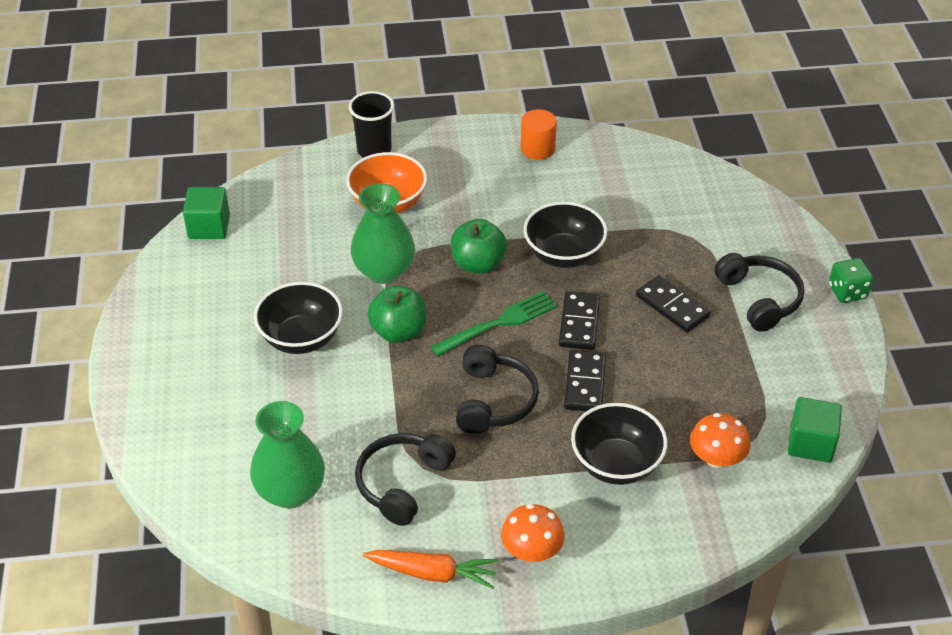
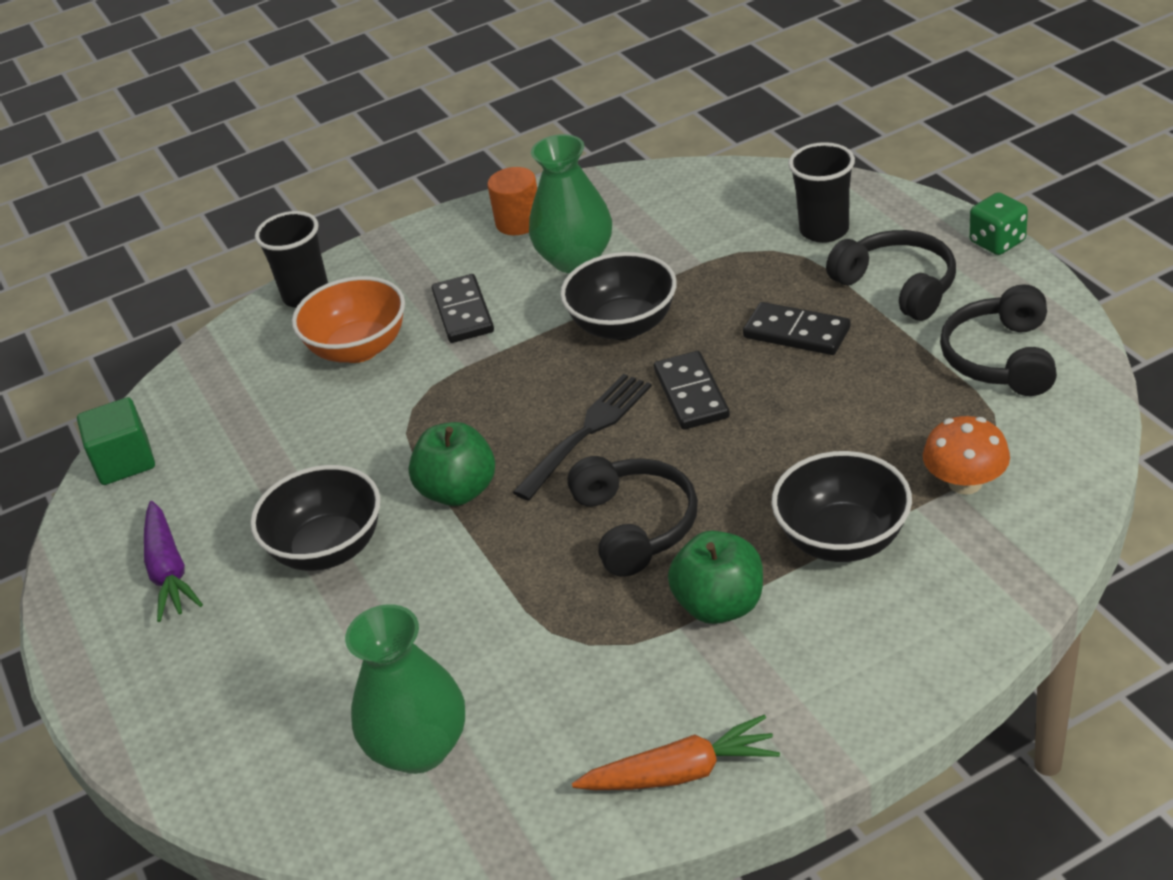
camera: 15 degrees left, 5 degrees down
green vase [351,183,415,284] -> green vase moved to [529,134,612,273]
black headphones [355,433,456,526] -> black headphones moved to [940,284,1057,396]
green fork [430,291,557,356] -> black fork [513,374,652,501]
green apple [451,219,507,273] -> green apple moved to [668,531,763,624]
orange mushroom [501,504,565,562] -> none
black domino [564,350,606,411] -> black domino moved to [432,274,494,343]
green cube [788,397,842,463] -> none
none -> purple carrot [144,501,203,622]
none -> black cup [788,142,855,243]

